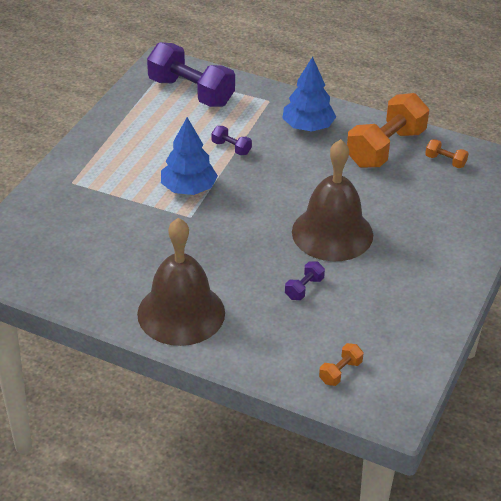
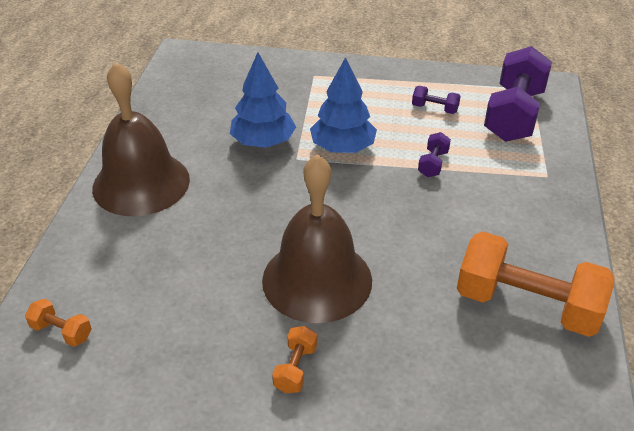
camera: 75 degrees right, 0 degrees up
blue tree [282,57,336,132] -> blue tree moved to [230,52,296,148]
purple dumbbell [285,262,325,300] -> purple dumbbell moved to [412,86,461,114]
orange dumbbell [425,139,469,168] -> orange dumbbell moved to [272,326,317,393]

